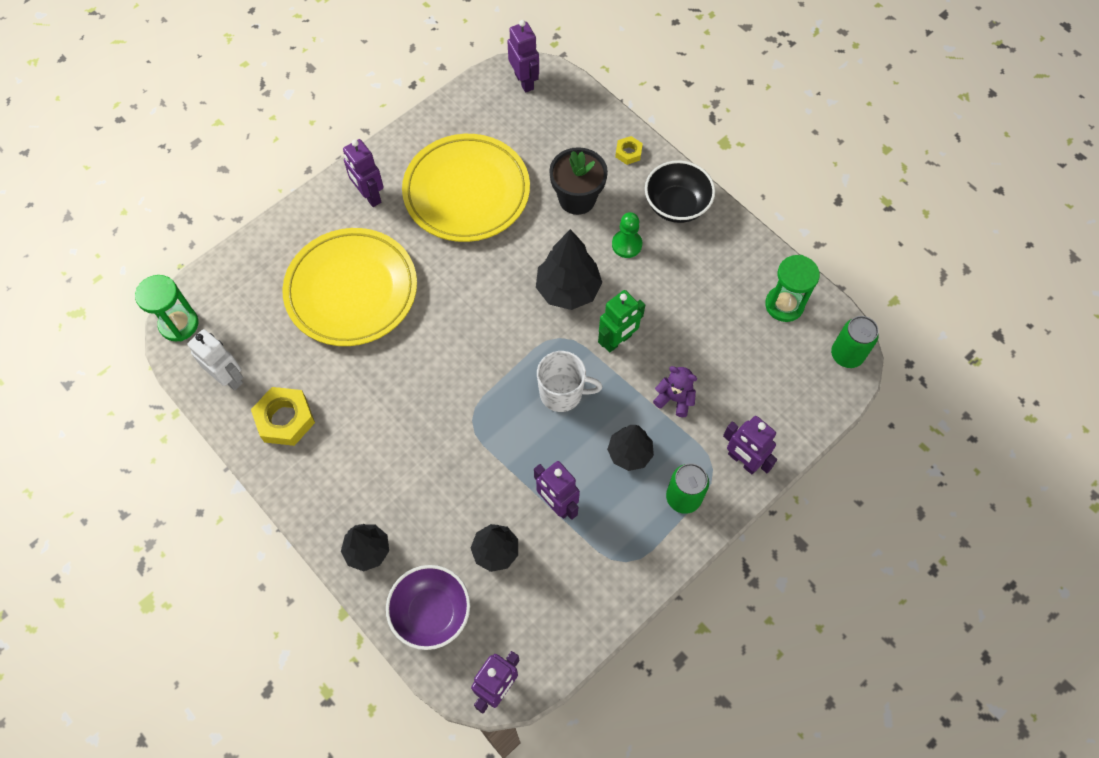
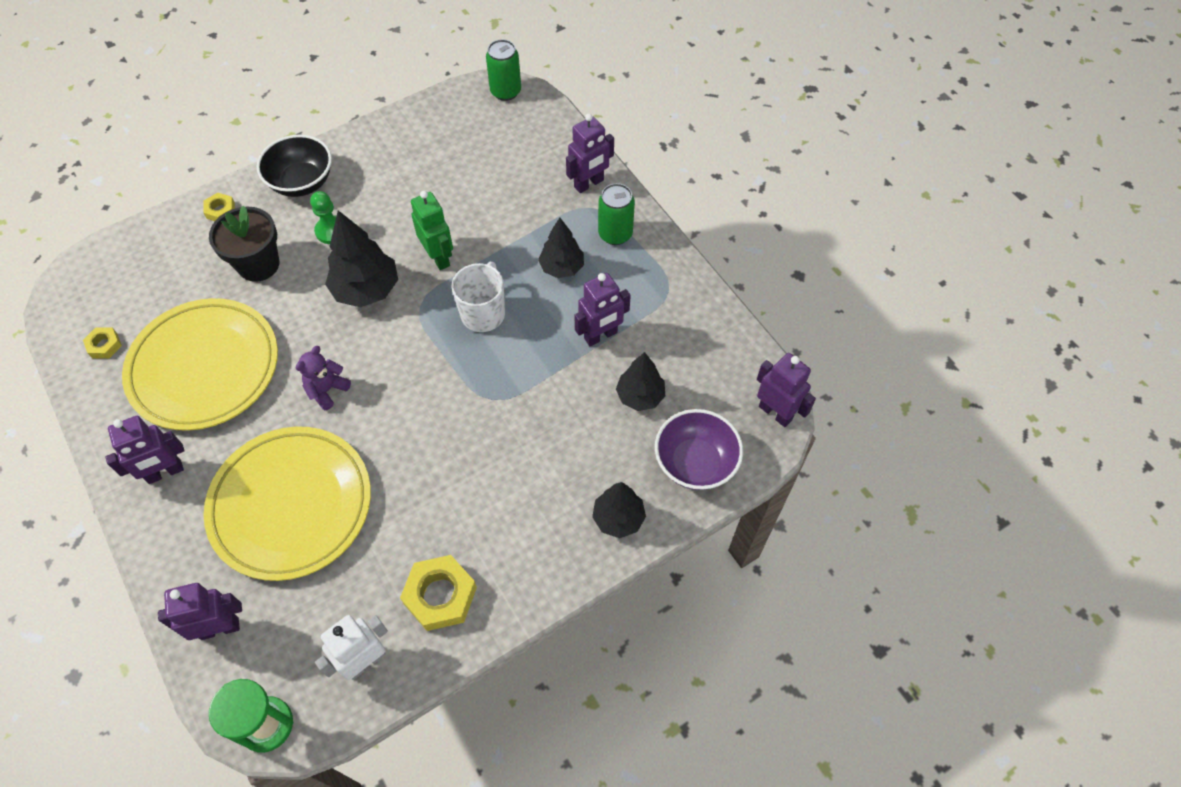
camera: 80 degrees left, 5 degrees down
purple robot [507,20,539,93] -> purple robot moved to [158,583,242,640]
purple teddy bear [653,366,697,417] -> purple teddy bear moved to [296,346,351,410]
green hourglass [765,255,820,322] -> none
none -> yellow nut [83,327,122,358]

